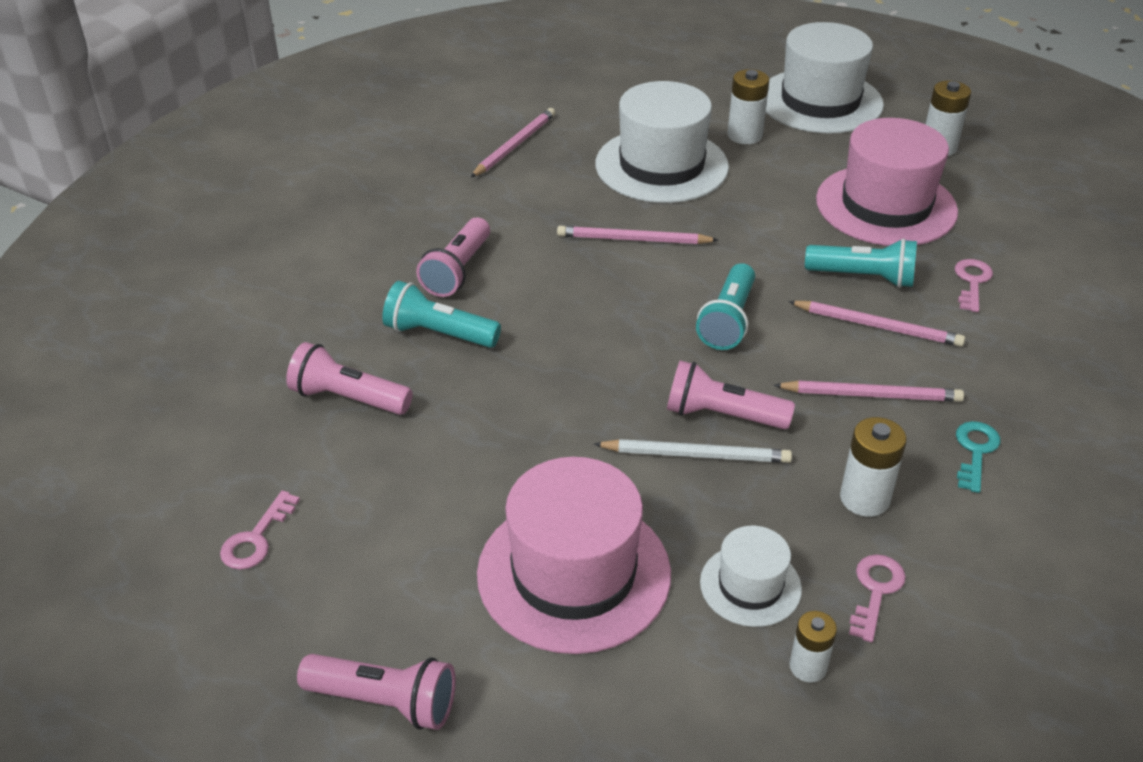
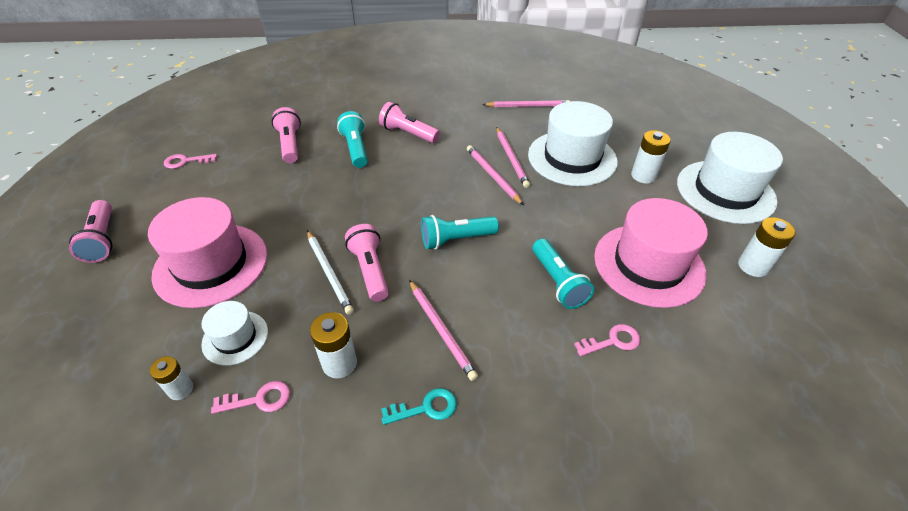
camera: 55 degrees right, 5 degrees up
pink flashlight [416,218,490,297] -> pink flashlight turned 45 degrees clockwise [379,102,440,143]
pink pencil [788,301,965,347] -> pink pencil moved to [496,127,530,188]

